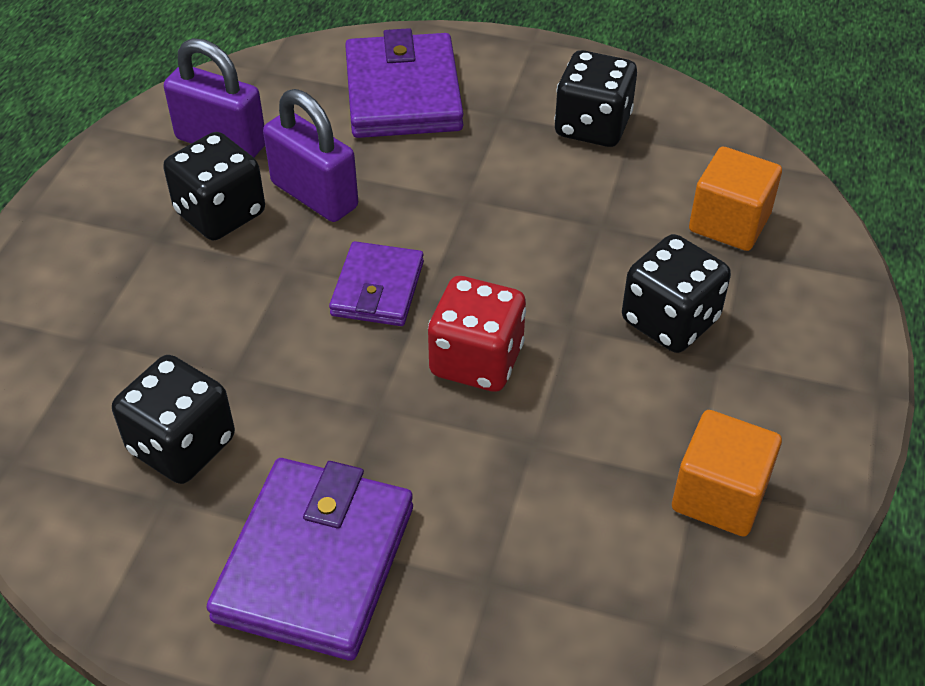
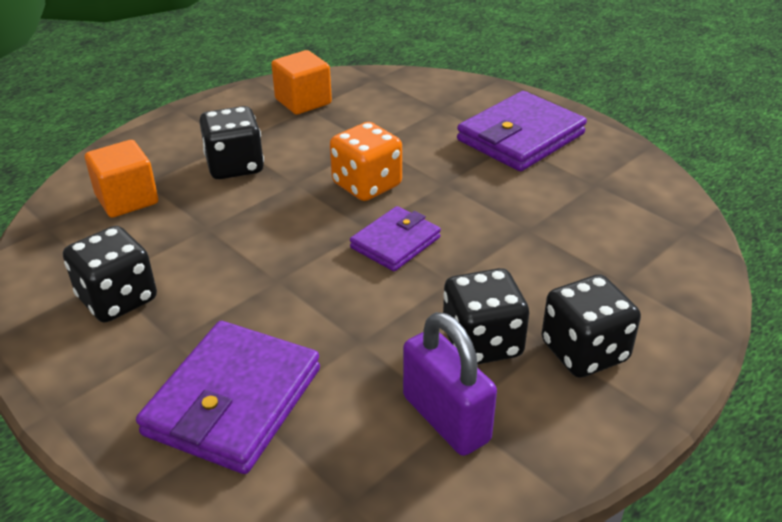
camera: 150 degrees left, 10 degrees down
black dice [112,355,235,484] -> black dice moved to [541,275,641,378]
purple padlock [263,89,358,222] -> none
red dice [428,276,526,392] -> orange dice [330,122,402,201]

